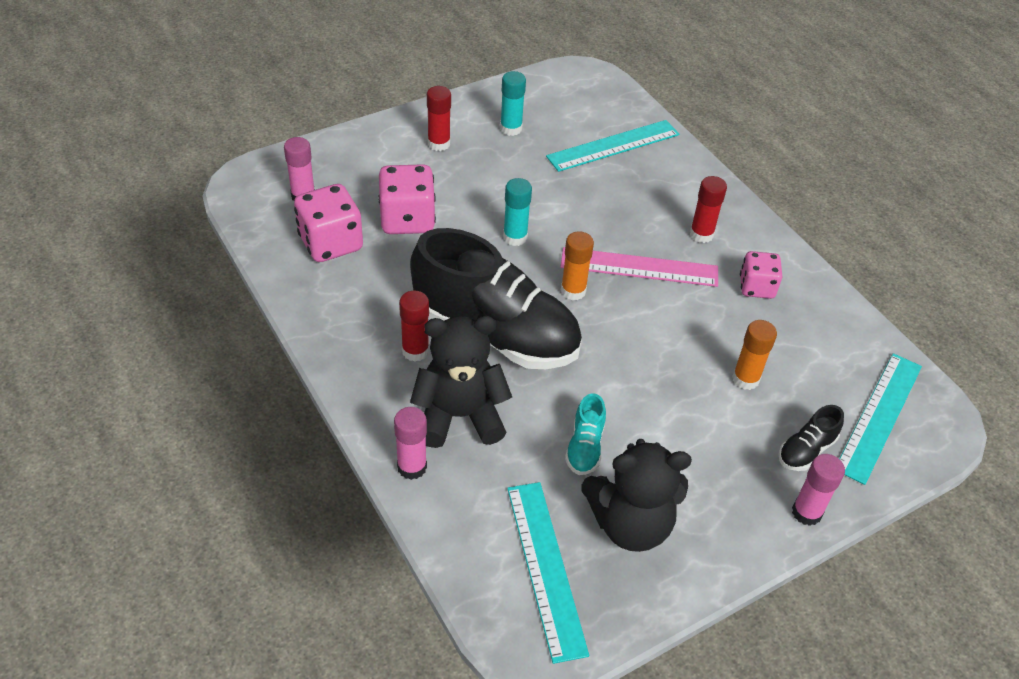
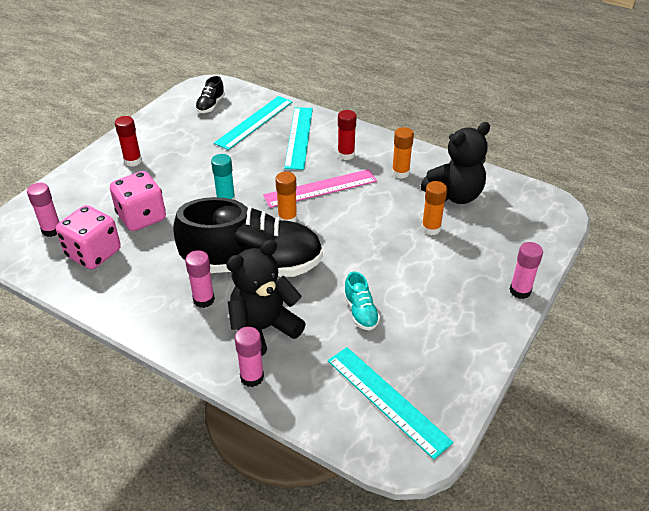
camera: 25 degrees left, 5 degrees down
red glue stick [399,291,429,362] -> pink glue stick [185,250,215,308]
turquoise glue stick [500,71,526,136] -> none
black teddy bear [582,439,692,552] -> black teddy bear moved to [421,122,490,204]
pink dice [740,251,782,299] -> orange glue stick [392,127,414,179]
black shoe [779,405,844,471] -> black shoe moved to [195,76,225,113]
turquoise ruler [839,353,922,485] -> turquoise ruler moved to [284,107,313,170]

